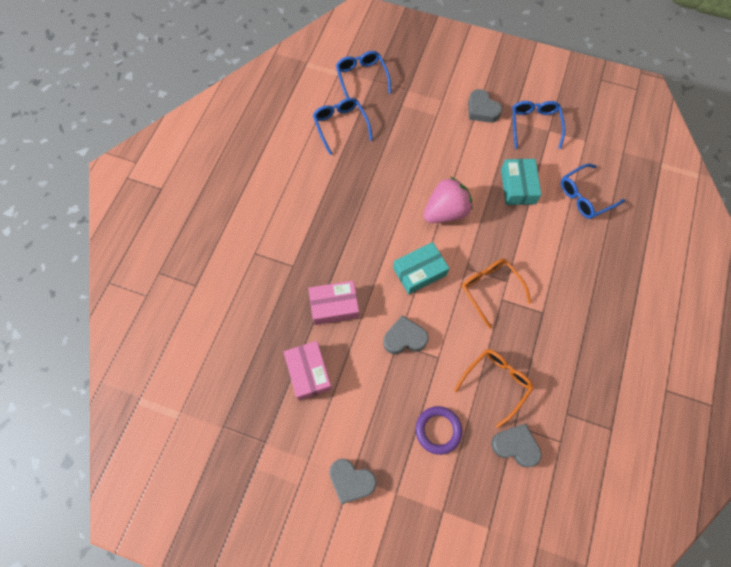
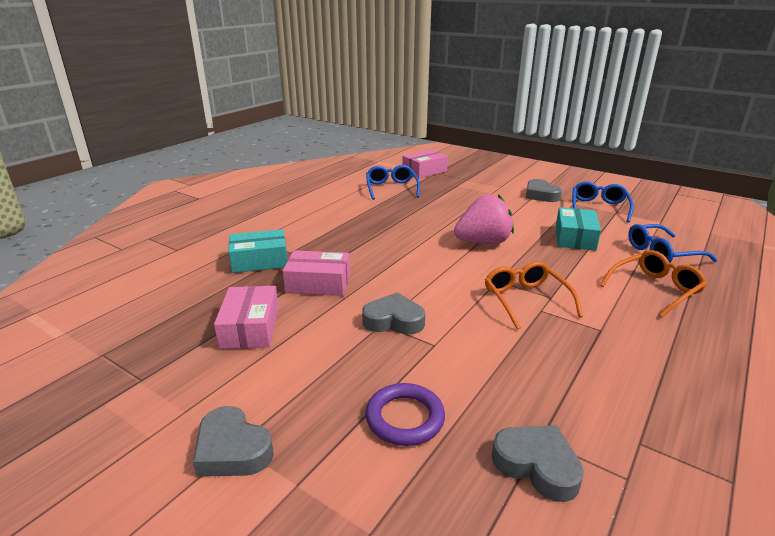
camera: 15 degrees right, 40 degrees down
blue glasses [336,51,391,98] -> pink box [402,150,448,178]
turquoise box [393,242,449,294] -> turquoise box moved to [228,229,287,273]
orange glasses [454,349,534,428] -> orange glasses moved to [600,250,707,318]

